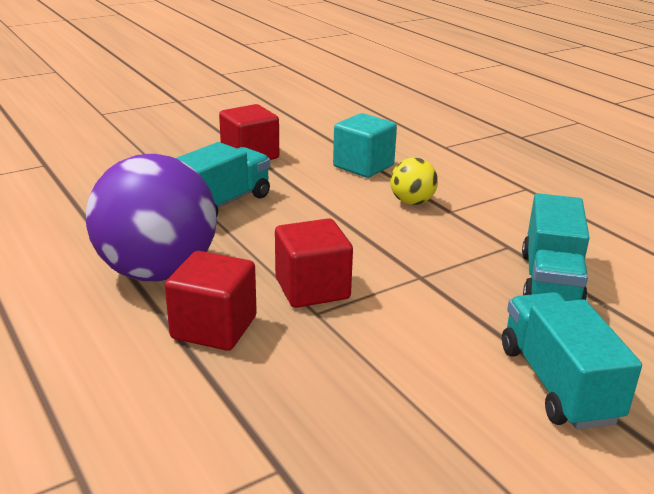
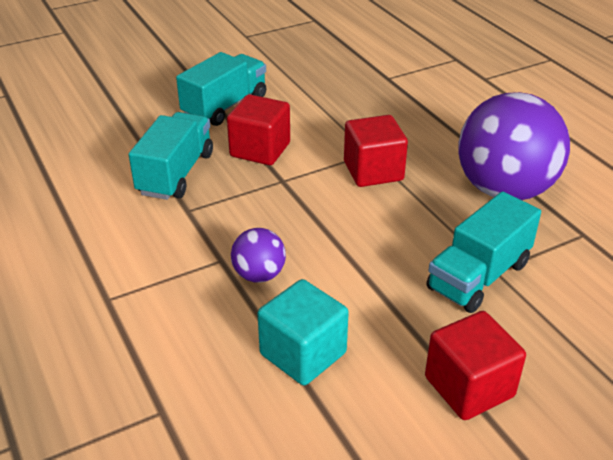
camera: 175 degrees left, 10 degrees up
red cube [165,251,257,351] -> red cube moved to [227,94,290,165]
yellow ball [390,157,438,205] -> purple ball [231,228,286,283]
turquoise truck [502,292,642,430] -> turquoise truck turned 135 degrees counterclockwise [176,52,267,126]

